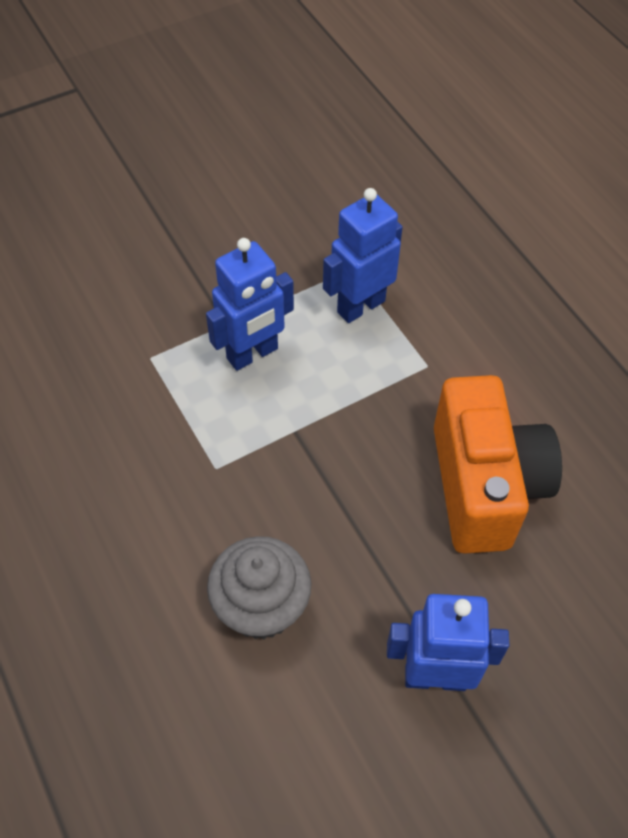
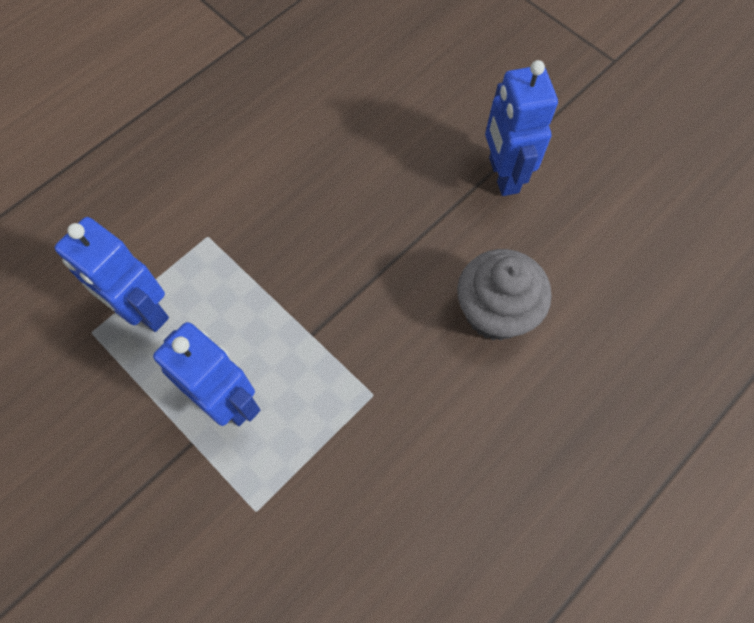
camera: 105 degrees left, 10 degrees up
orange camera [434,375,562,554] -> none

